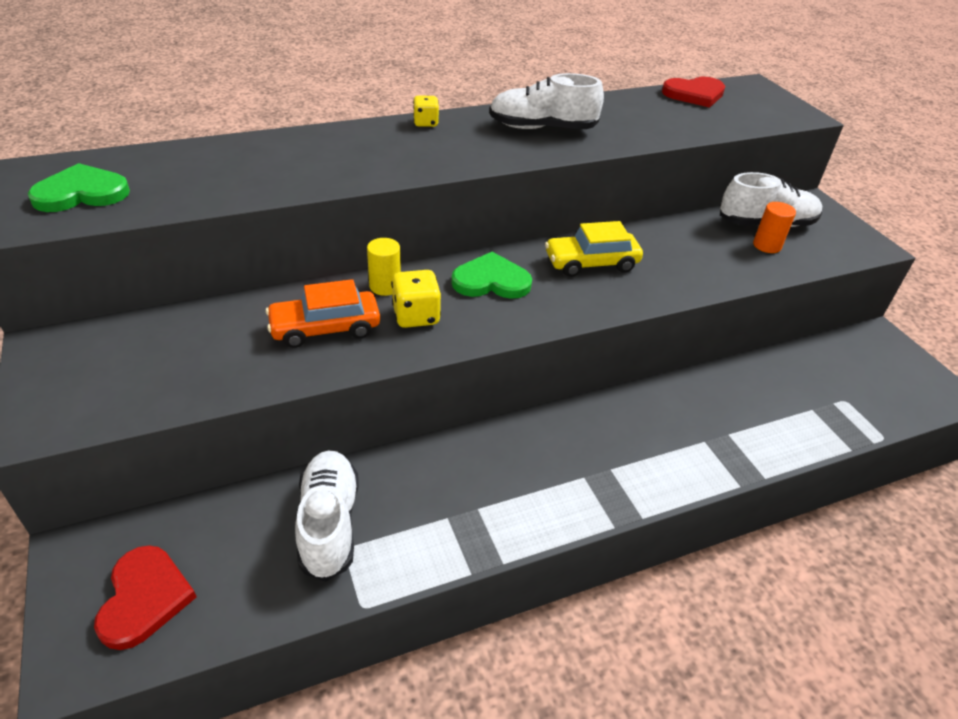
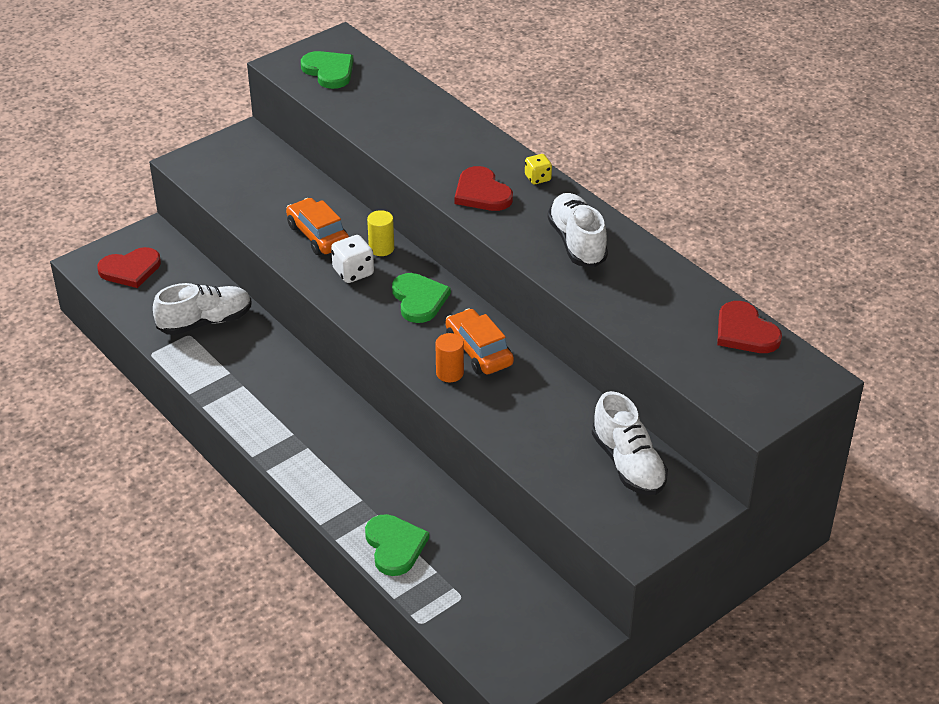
camera: 75 degrees right, 0 degrees up
yellow dice [391,270,441,328] -> white dice [331,235,374,283]
yellow car [545,221,643,277] -> orange car [445,308,514,374]
orange cylinder [753,202,796,253] -> orange cylinder moved to [435,333,464,382]
none -> green heart [365,514,429,576]
none -> red heart [454,166,513,211]

